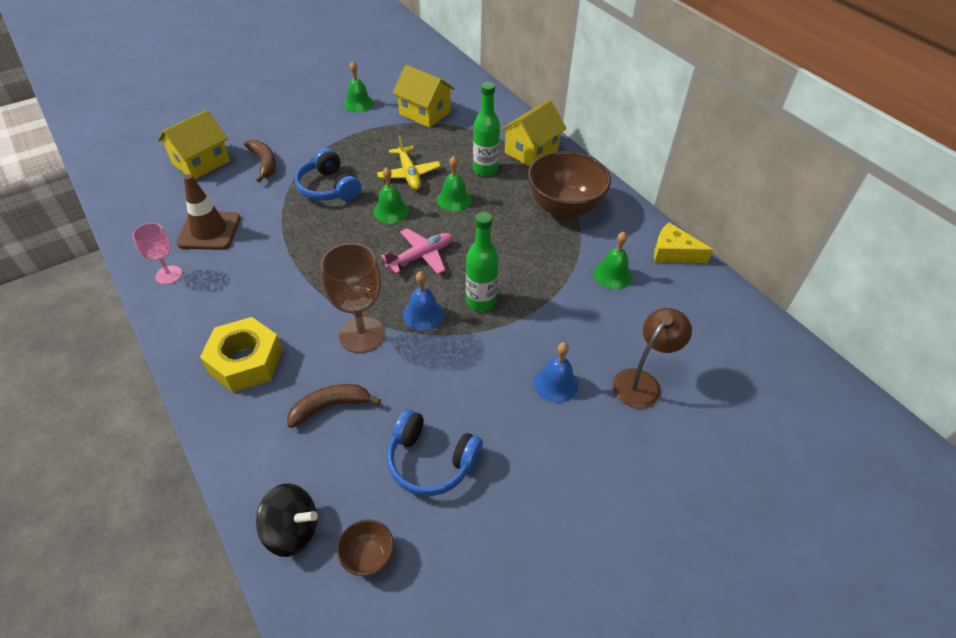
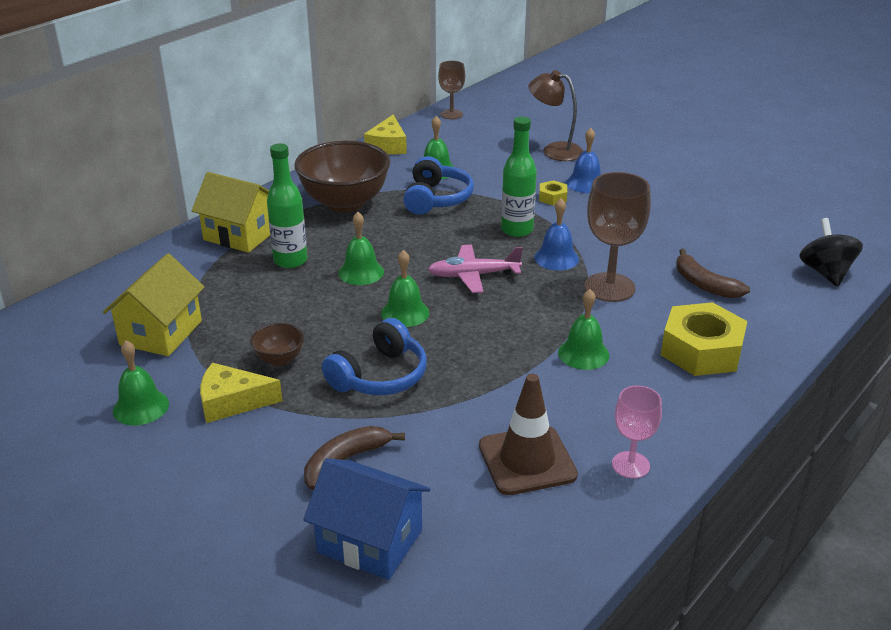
camera: 105 degrees left, 15 degrees down
yellow house [158,110,230,179] -> blue house [303,458,430,580]
brown bowl [337,519,394,576] -> brown bowl moved to [250,323,304,366]
yellow plane [377,136,441,190] -> none
pink plane [381,228,453,274] -> pink plane turned 45 degrees counterclockwise [428,245,523,293]
blue headphones [387,409,483,496] -> blue headphones moved to [403,156,474,215]
none -> yellow cheese [200,363,282,423]
none -> brown goblet [438,61,465,119]
none -> yellow nut [539,180,567,205]
none -> green bell [558,289,609,370]

